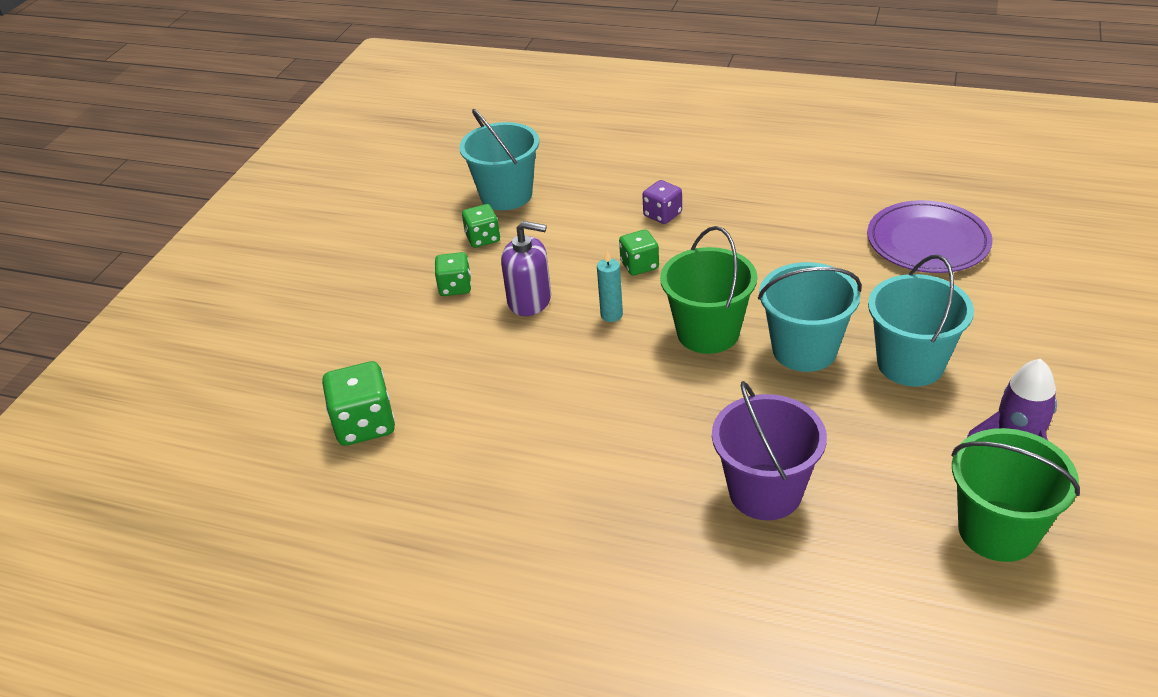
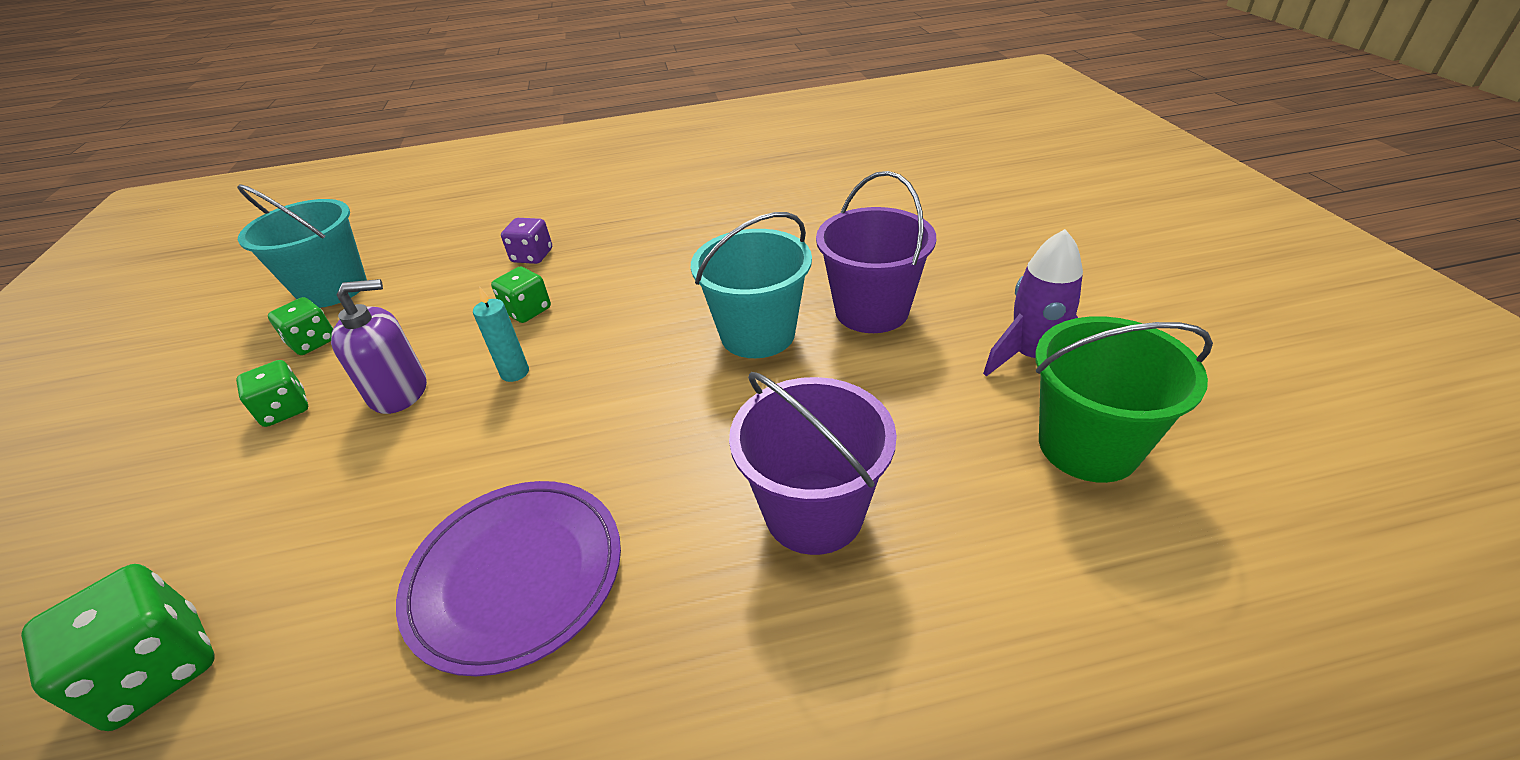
camera: 30 degrees left, 0 degrees up
green bucket [660,226,757,354] -> none
purple plate [867,200,992,273] -> purple plate moved to [396,481,621,676]
turquoise bucket [868,255,974,386] -> purple bucket [816,171,936,333]

